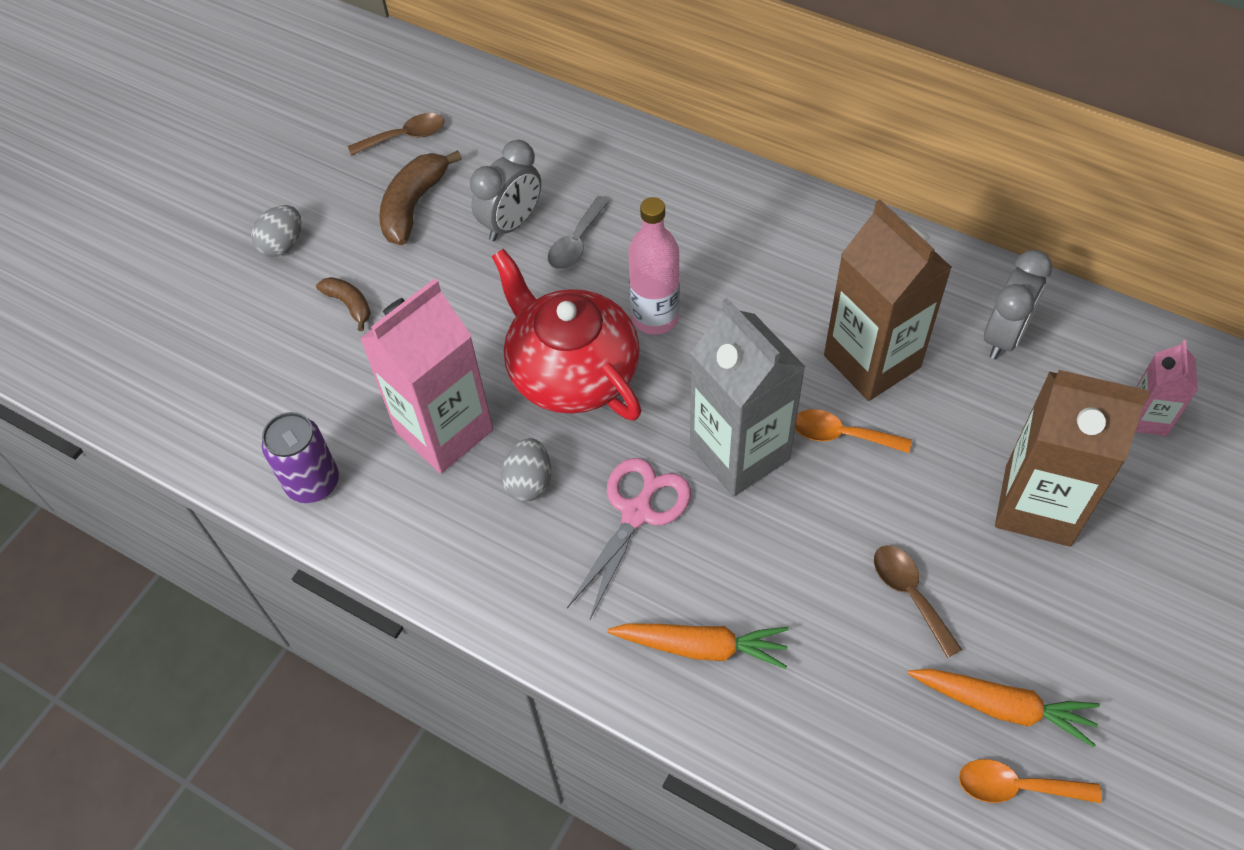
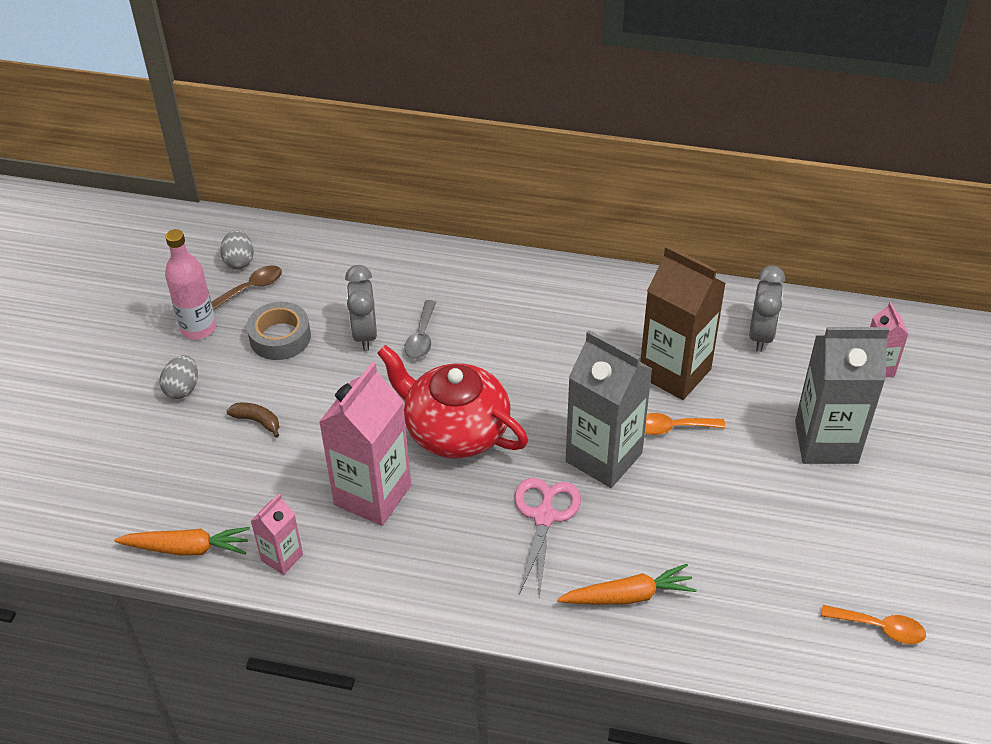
camera: 20 degrees left, 10 degrees down
purple can [262,412,339,503] -> pink carton [251,494,303,575]
brown banana [379,150,462,245] -> grey tape [247,302,311,360]
grey clock [470,140,541,241] -> grey clock turned 150 degrees clockwise [345,265,377,351]
grey egg [501,438,551,502] -> grey egg moved to [220,230,254,269]
pink bottle [628,197,680,335] -> pink bottle moved to [165,229,216,339]
brown spoon [874,545,962,658] -> none
orange carrot [908,669,1100,747] -> orange carrot moved to [114,527,250,556]
orange spoon [959,759,1101,803] -> orange spoon turned 150 degrees counterclockwise [821,605,926,644]
brown carton [995,370,1150,547] -> grey carton [795,327,889,464]

